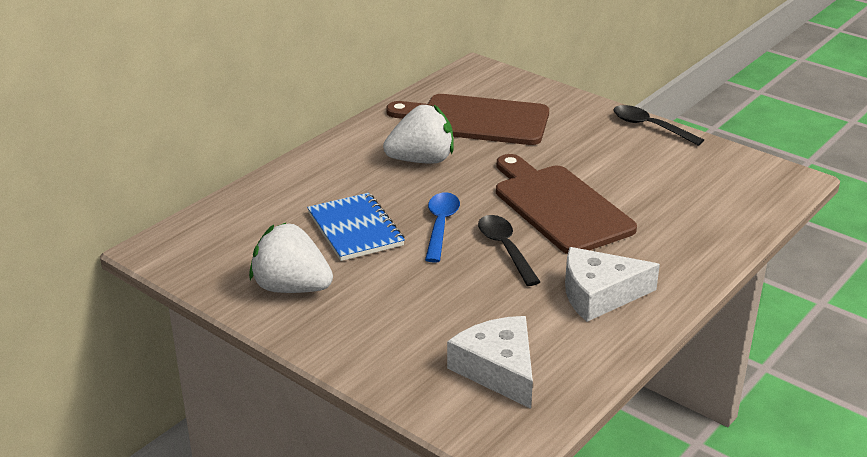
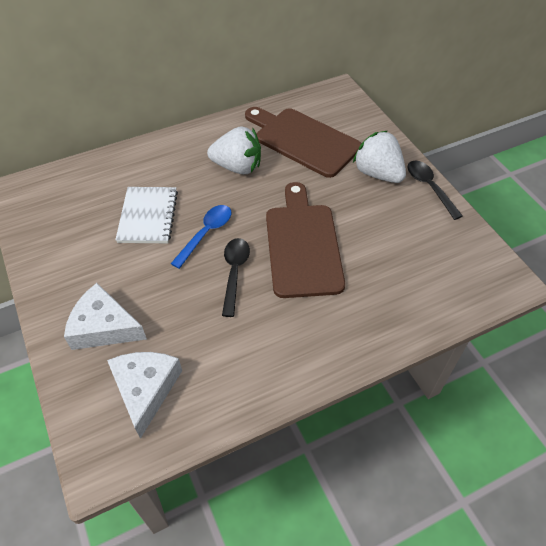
camera: 25 degrees right, 20 degrees up
white strawberry [249,222,333,293] -> white strawberry moved to [353,131,406,183]
blue notebook [307,193,405,261] -> white notebook [115,187,178,243]
white cheese [565,247,660,322] -> white cheese moved to [64,283,147,350]

